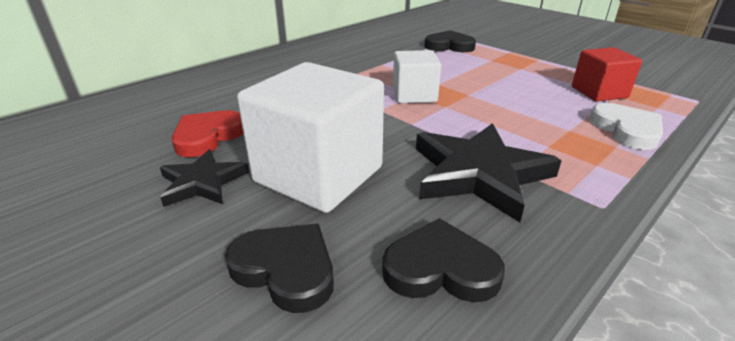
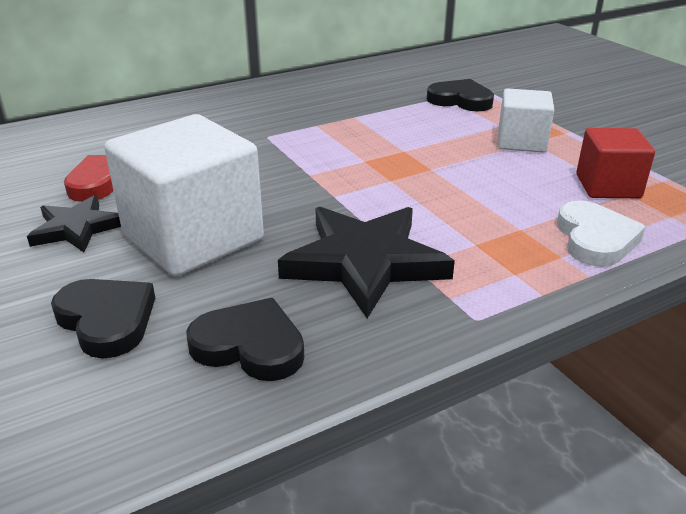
camera: 15 degrees right, 0 degrees up
white cube [393,50,441,103] -> white cube moved to [498,88,554,153]

